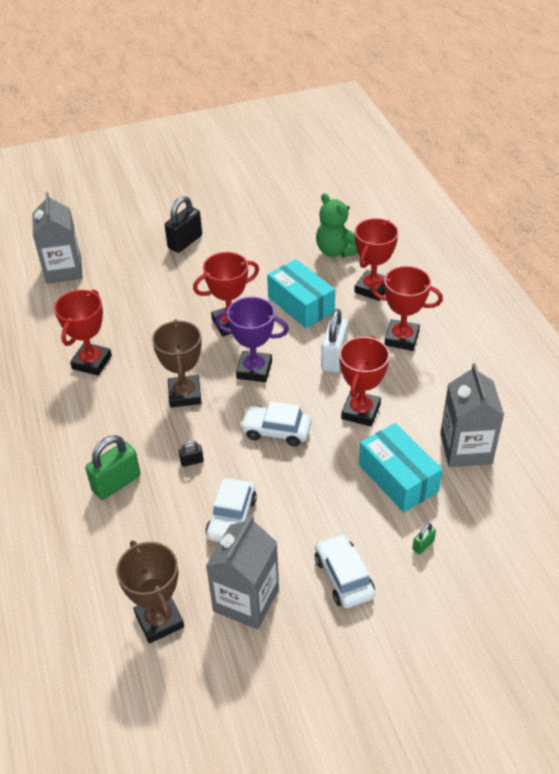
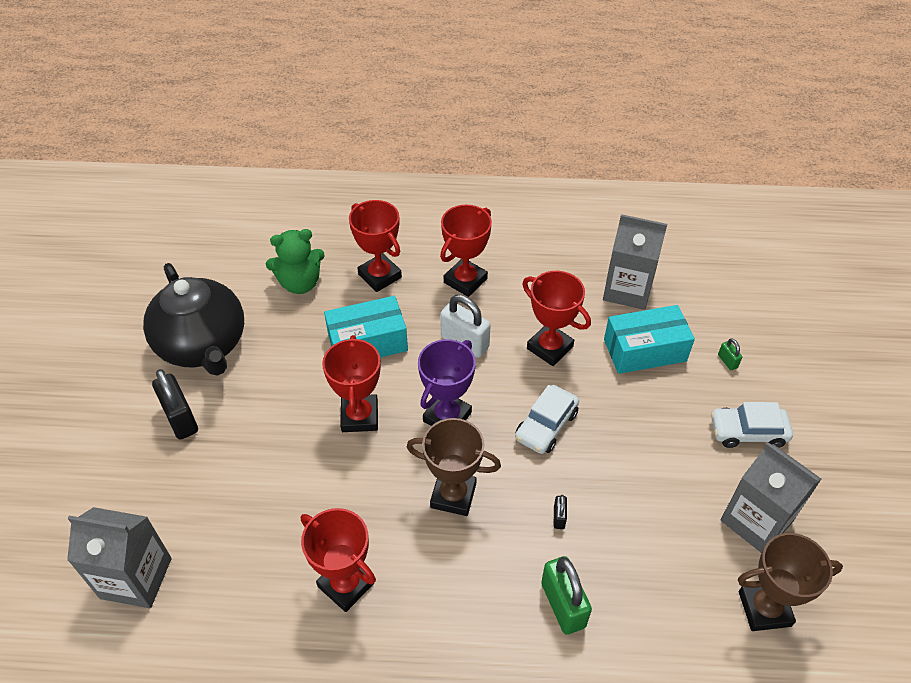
camera: 70 degrees left, 5 degrees up
white car [206,478,257,542] -> none
none -> black teapot [143,263,244,376]

